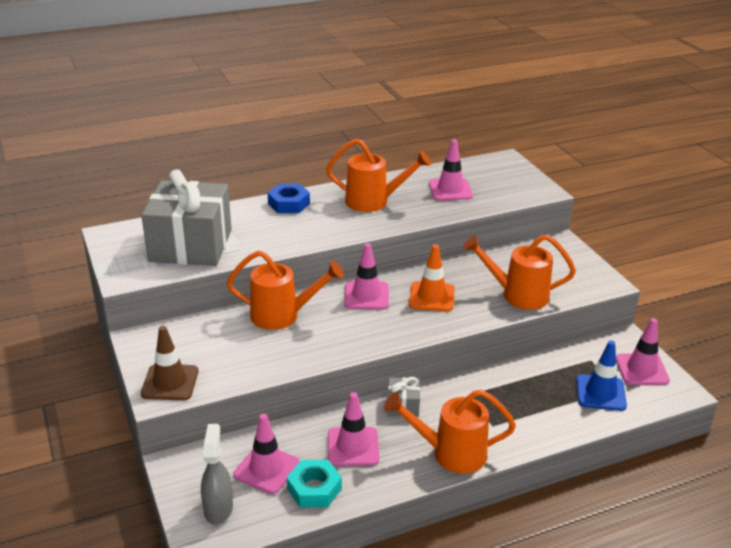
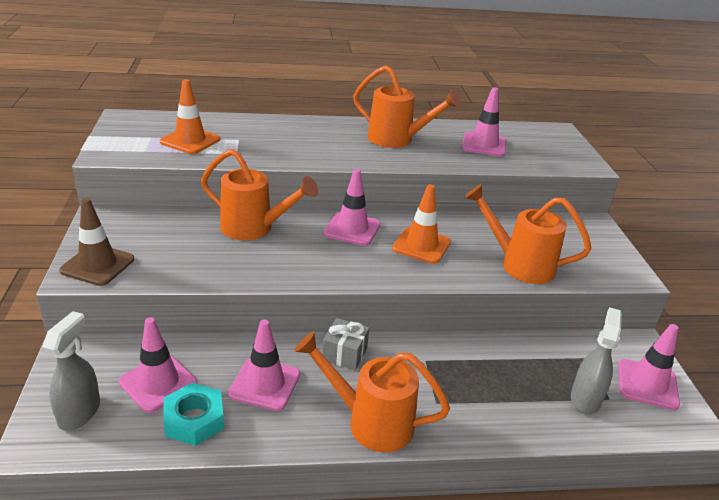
camera: 15 degrees right, 0 degrees up
grey gift [141,169,232,266] -> orange traffic cone [160,79,220,154]
blue nut [268,184,310,213] -> none
blue traffic cone [576,341,627,411] -> grey spray bottle [571,307,622,415]

